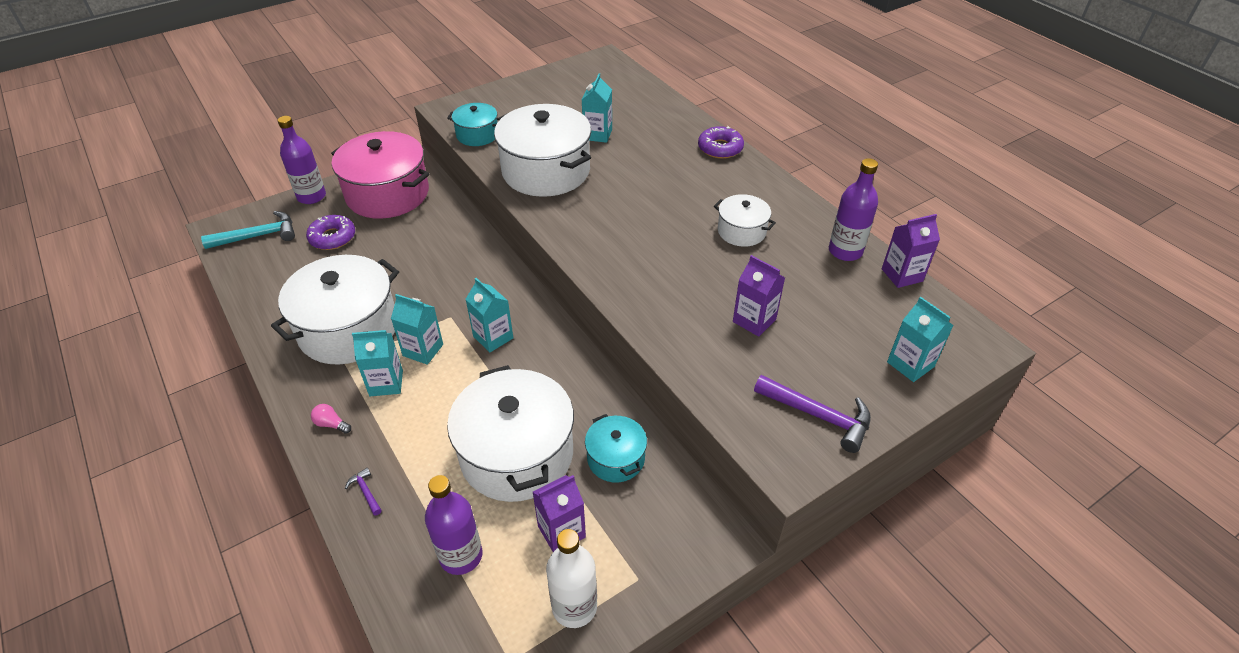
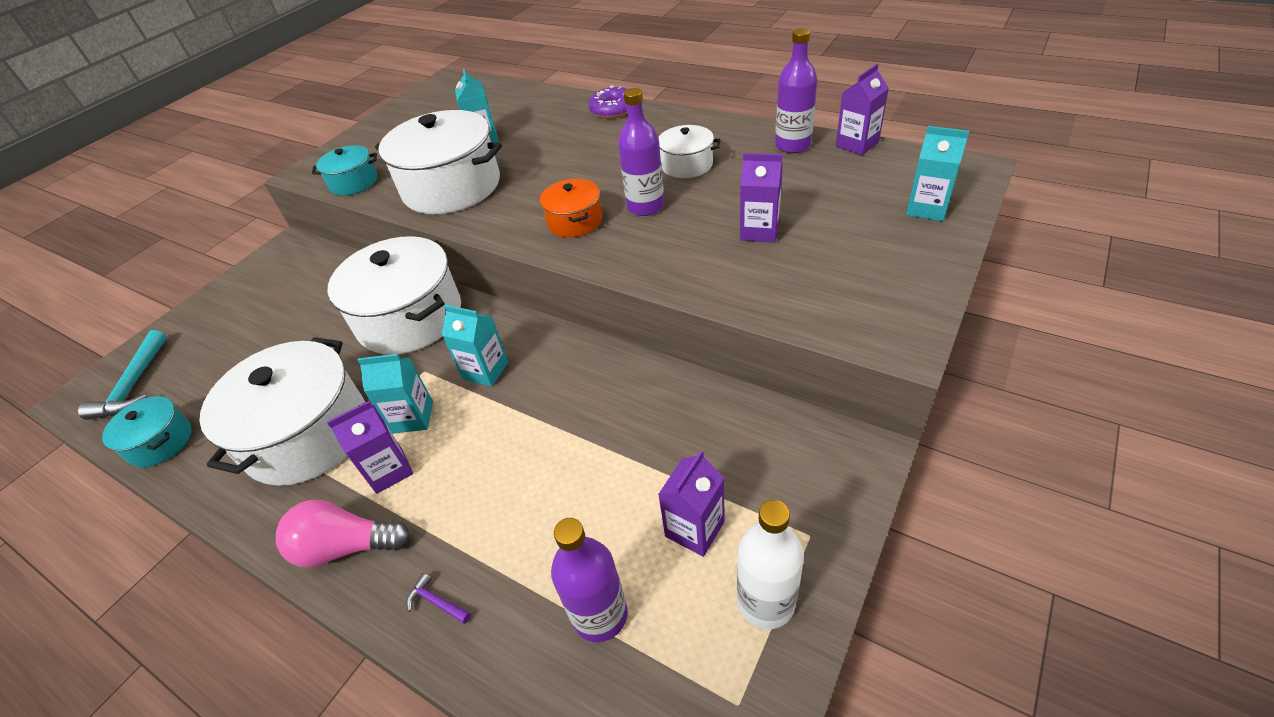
camera: 20 degrees left, 0 degrees up
turquoise hammer [201,211,295,249] -> turquoise hammer turned 135 degrees clockwise [78,330,167,420]
purple bottle [278,116,326,204] -> purple bottle moved to [618,88,664,216]
purple donut [306,215,355,250] -> none
pink light bulb [311,404,351,434] -> pink light bulb [276,500,410,568], size x2.11
pink pot [331,131,429,219] -> none
turquoise carton [352,330,403,396] -> purple carton [327,401,413,494]
white pot [447,365,574,502] -> white pot moved to [328,236,461,355]
turquoise pot [585,414,647,483] -> turquoise pot moved to [102,396,192,467]
purple hammer [754,375,871,453] -> none
none -> orange pot [540,179,602,238]

